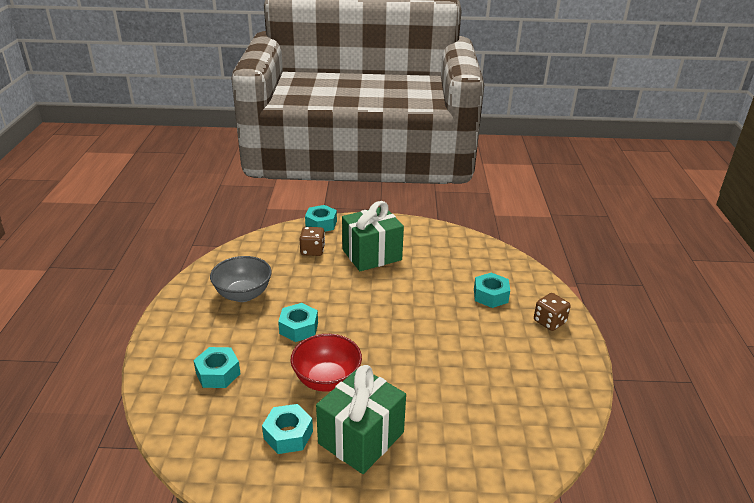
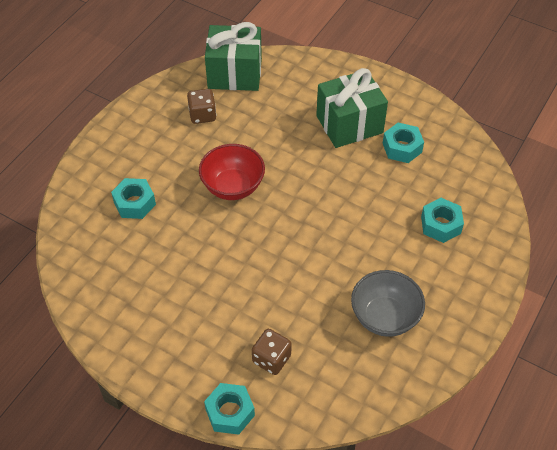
camera: 150 degrees left, 20 degrees up
turquoise nut [278,303,318,342] -> none
red bowl [291,334,362,392] -> red bowl moved to [199,144,265,200]
green gift [342,201,404,271] -> green gift moved to [205,22,262,91]
brown dice [534,293,571,331] -> brown dice moved to [187,89,216,124]

